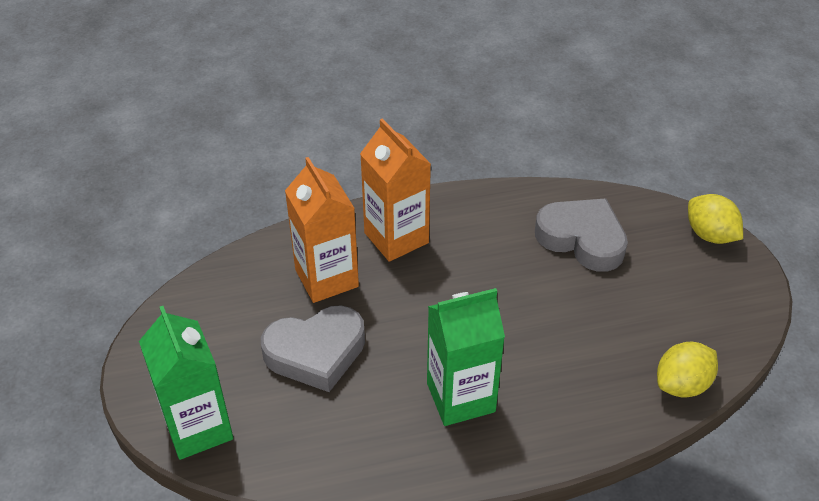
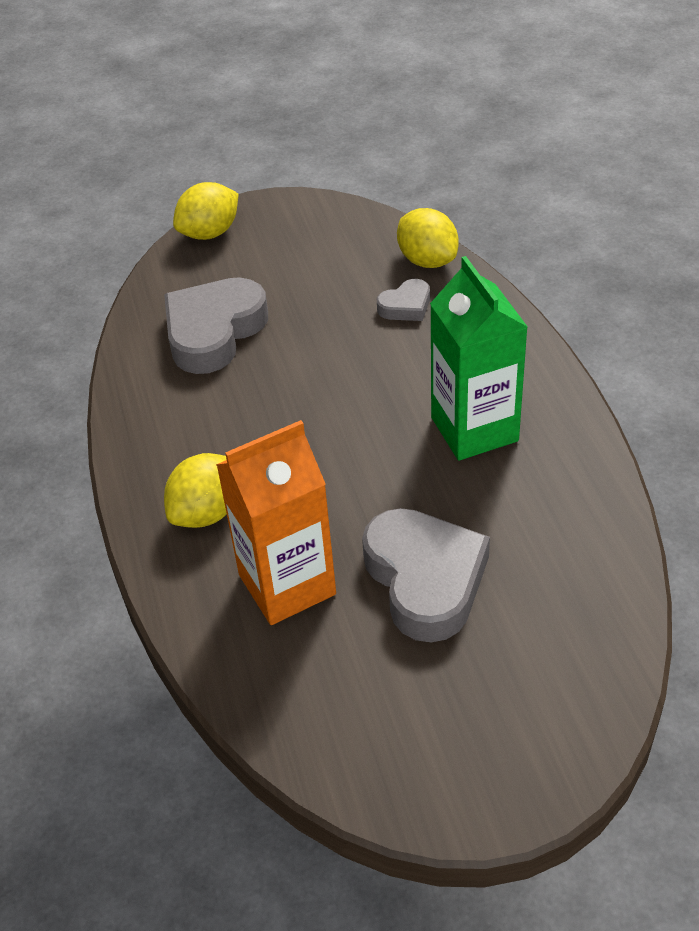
camera: 90 degrees left, 0 degrees up
green carton [139,306,233,460] -> none
orange carton [360,118,431,262] -> yellow lemon [164,453,227,528]
none -> grey heart [377,279,430,321]

